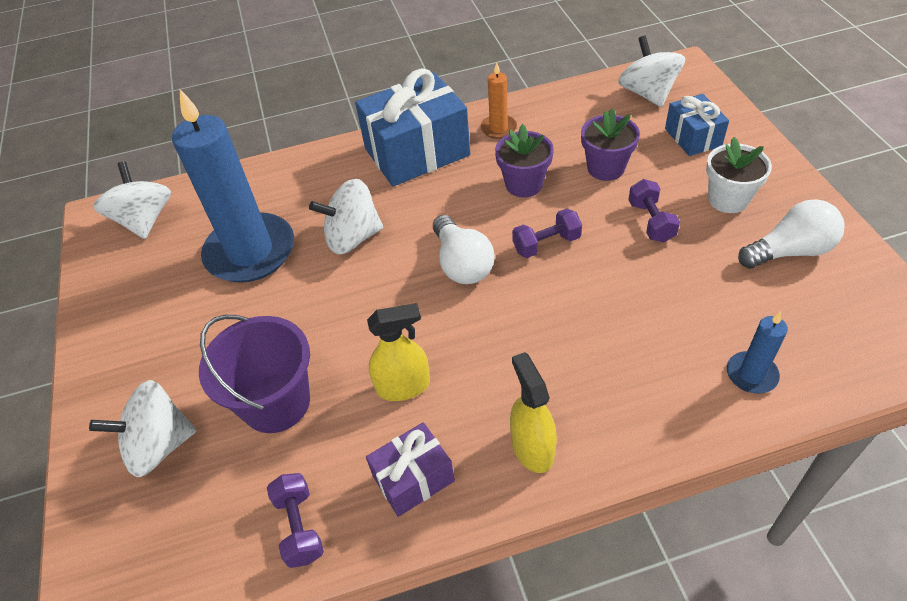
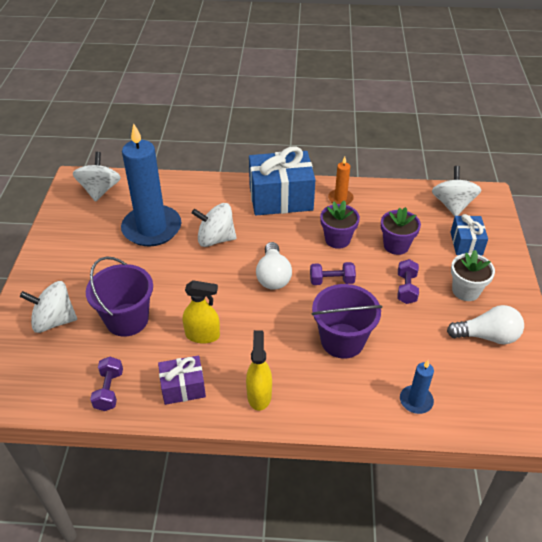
camera: 15 degrees right, 5 degrees down
none -> purple bucket [311,284,382,359]

